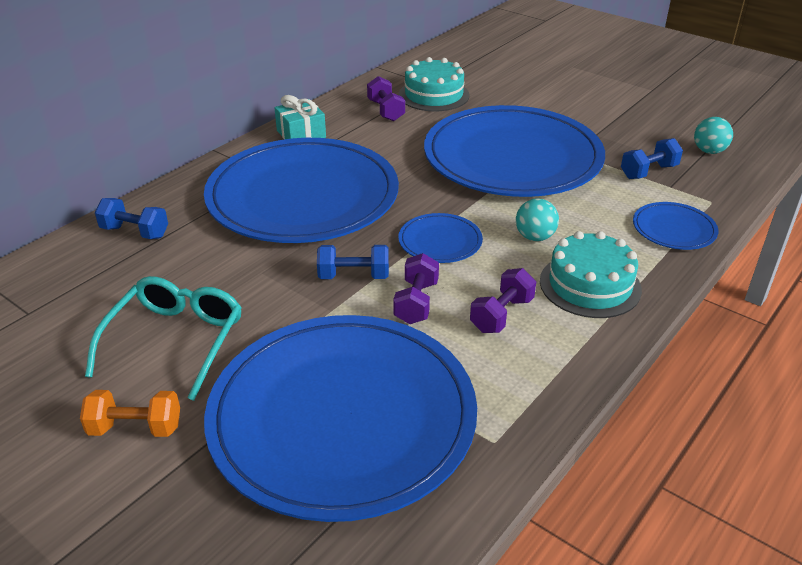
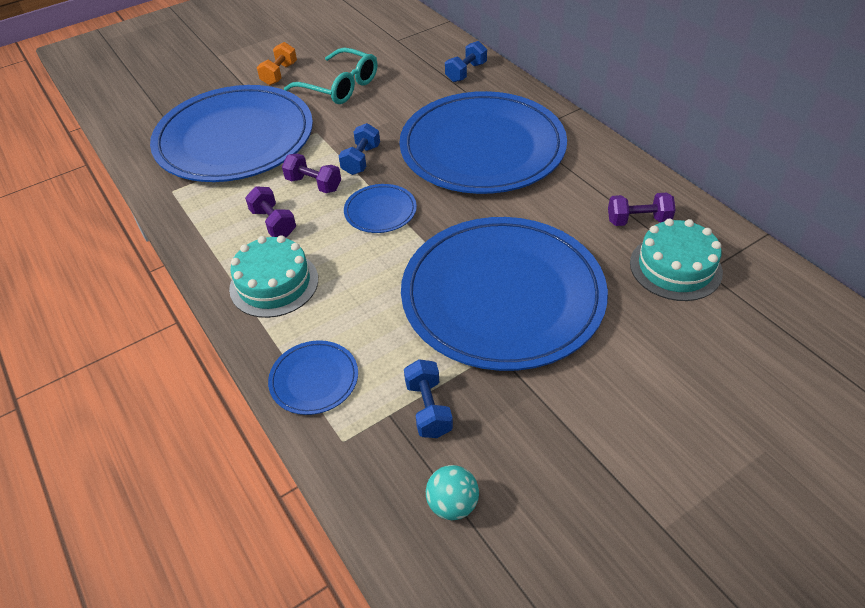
camera: 110 degrees right, 10 degrees up
turquoise gift [274,95,326,139] -> none
turquoise ball [516,198,559,241] -> none

